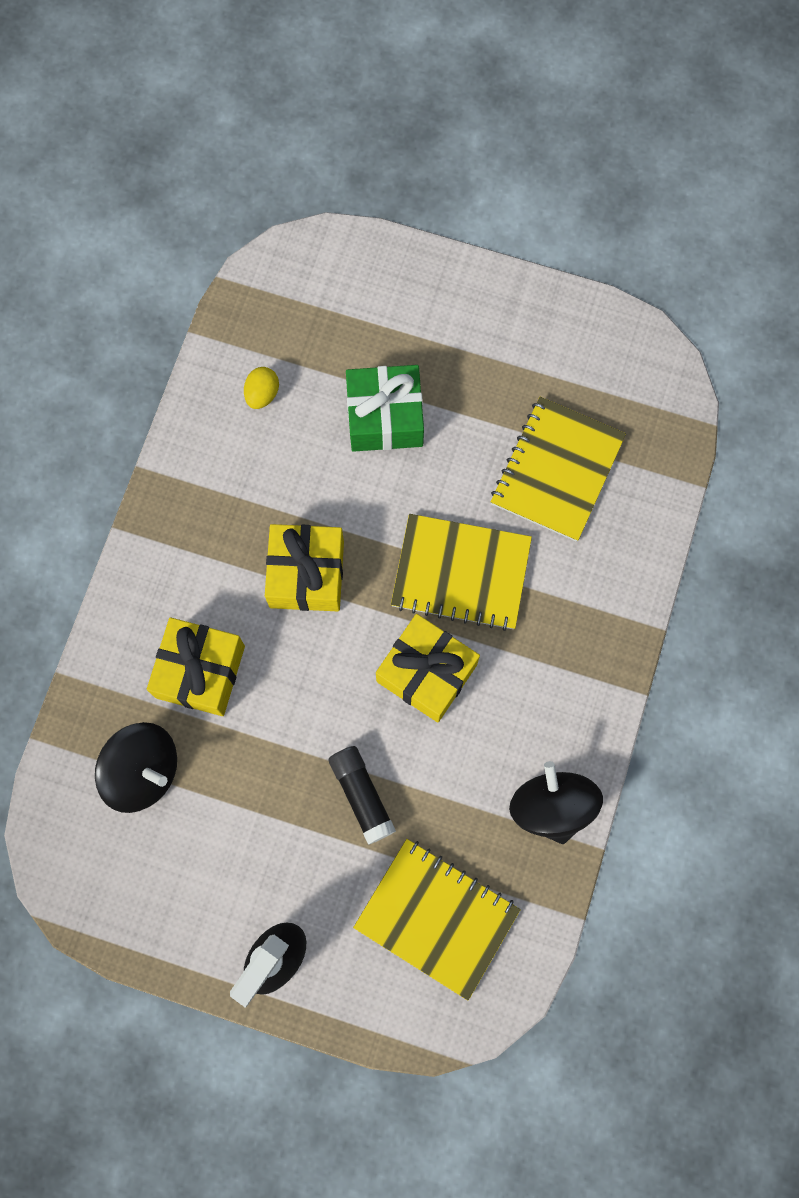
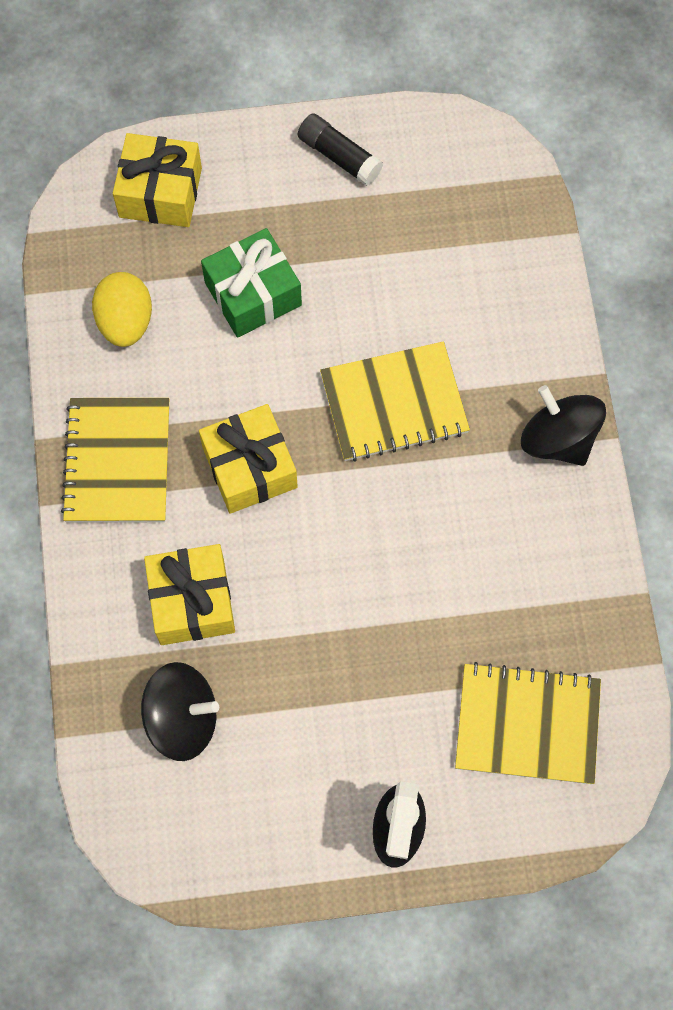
camera: 25 degrees left, 5 degrees down
yellow egg [244,367,279,409] -> yellow egg [92,272,152,347], size x1.68
black glue stick [328,746,396,845] -> black glue stick moved to [298,113,383,186]
yellow gift [376,614,480,722] -> yellow gift moved to [113,133,202,227]
yellow notebook [491,397,626,542] -> yellow notebook moved to [61,398,169,523]
black spinning top [509,761,603,844] -> black spinning top moved to [521,385,606,466]

